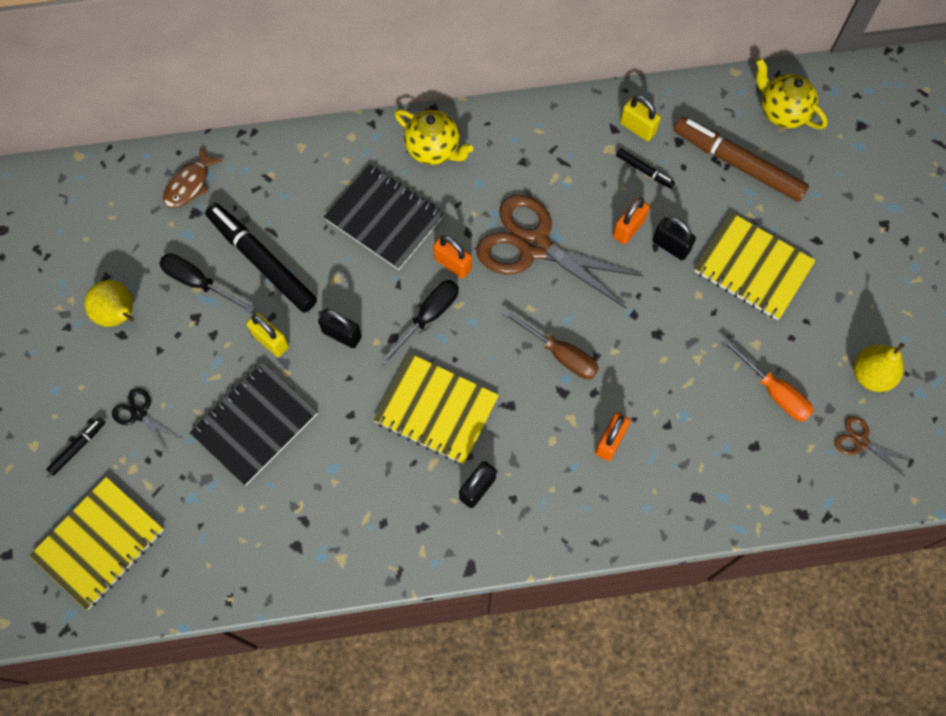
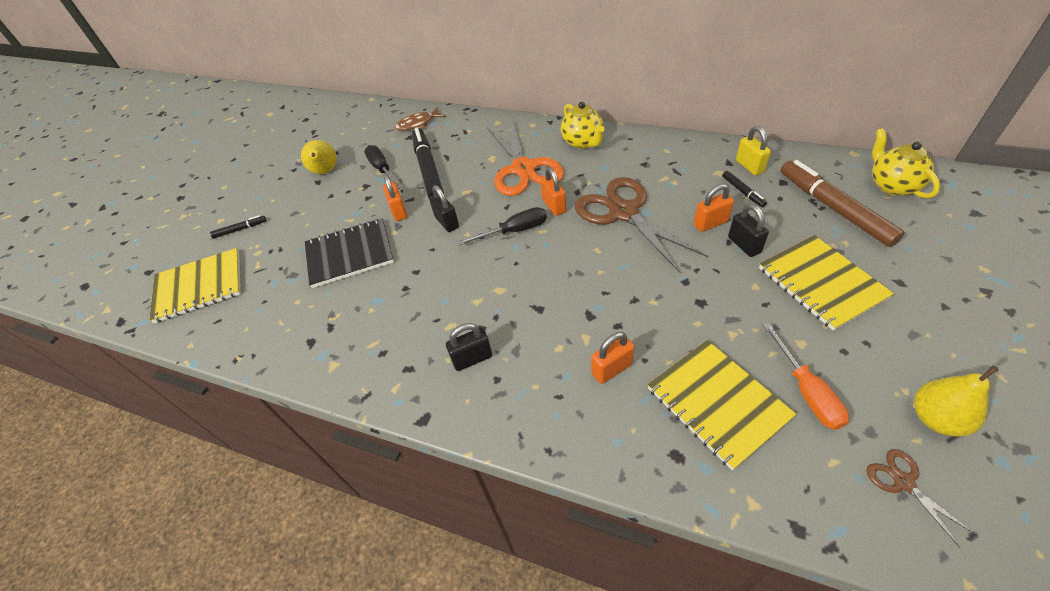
camera: 35 degrees right, 20 degrees down
black scissors [112,388,180,453] -> none
yellow padlock [246,313,289,357] -> orange padlock [383,175,407,221]
black notebook [324,164,444,270] -> orange scissors [487,120,564,196]
yellow notebook [374,353,499,465] -> yellow notebook moved to [647,340,796,471]
brown screwdriver [502,309,599,379] -> none

